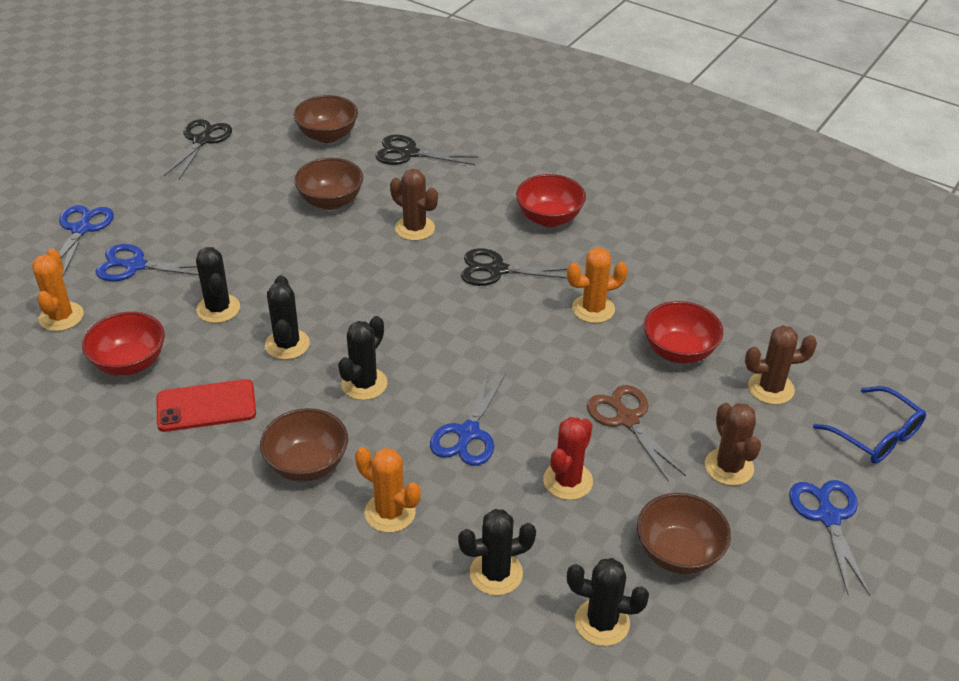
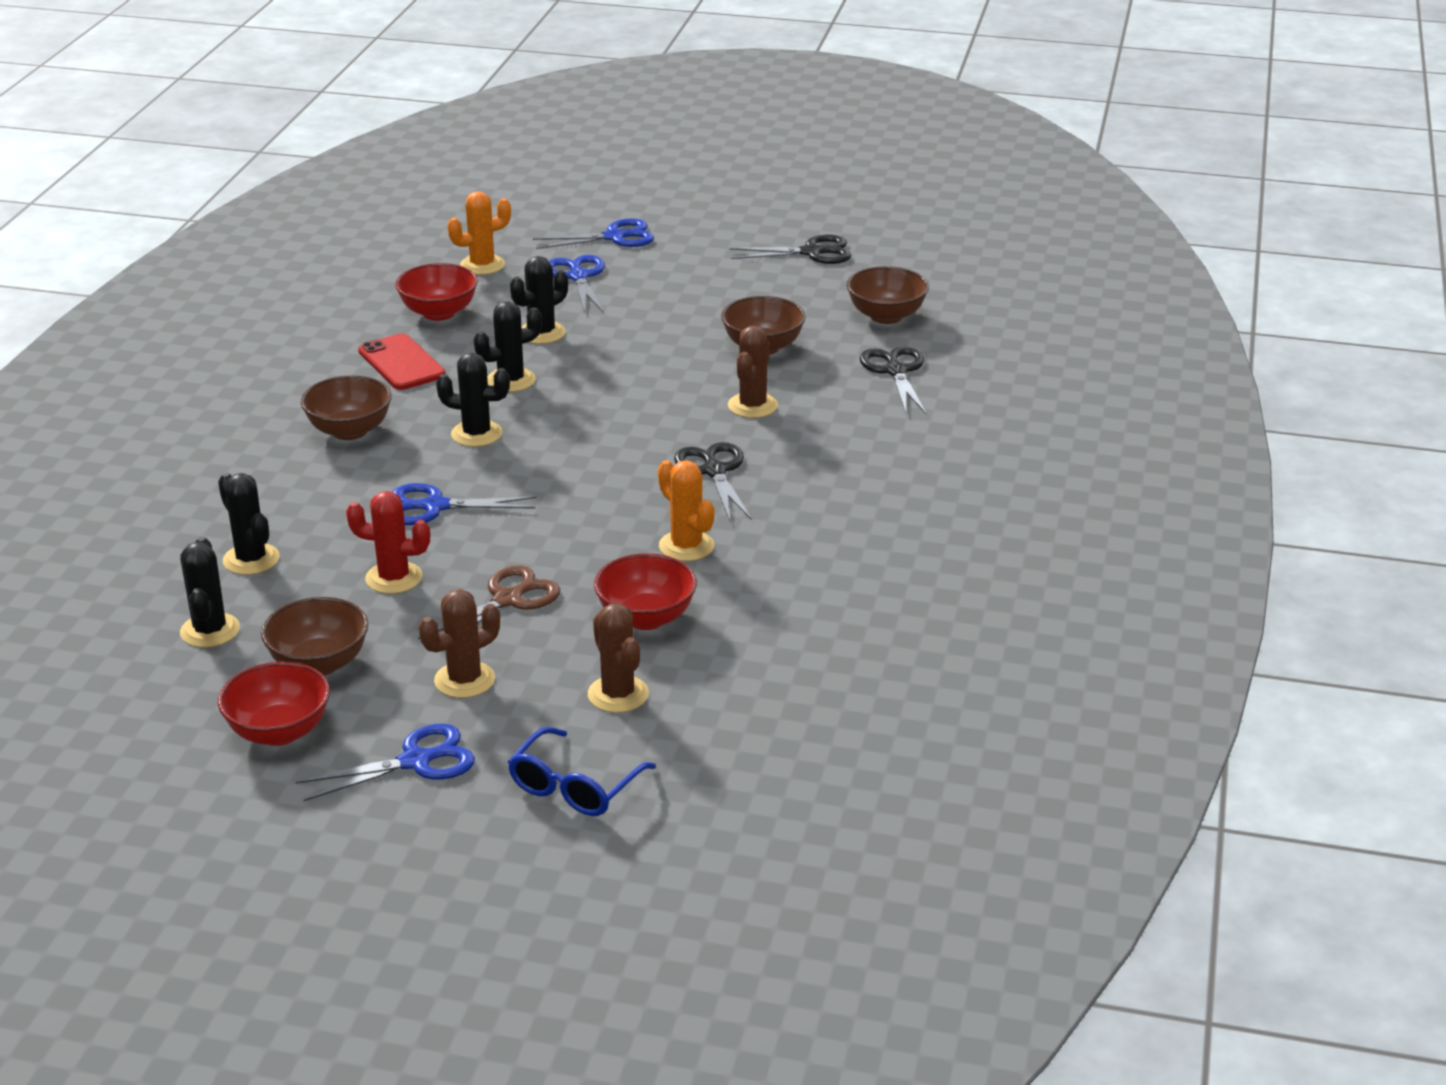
camera: 70 degrees right, 10 degrees down
orange cactus [355,447,421,533] -> none
red bowl [516,174,586,227] -> red bowl moved to [218,662,330,746]

